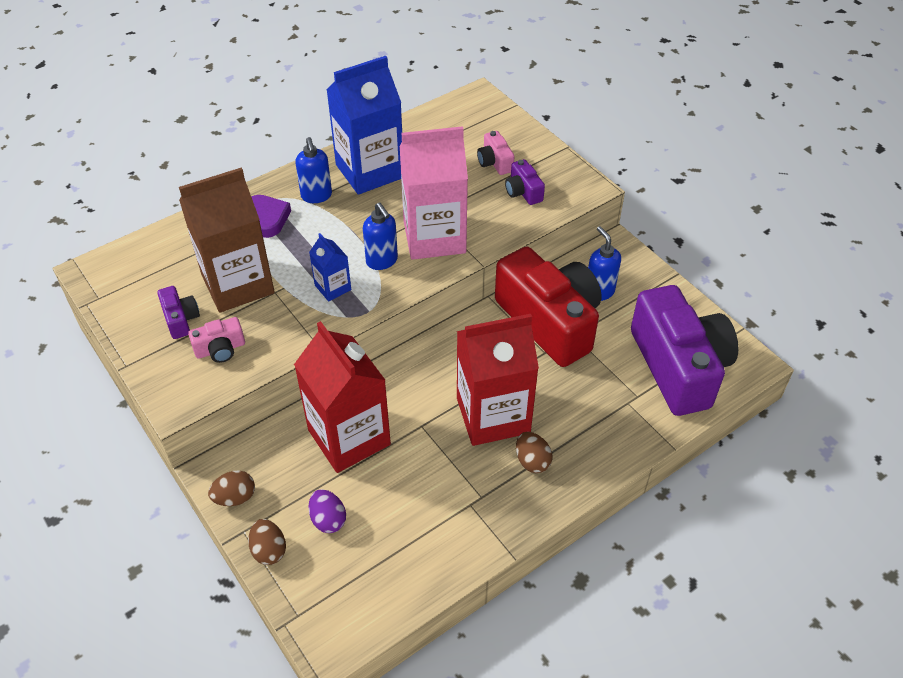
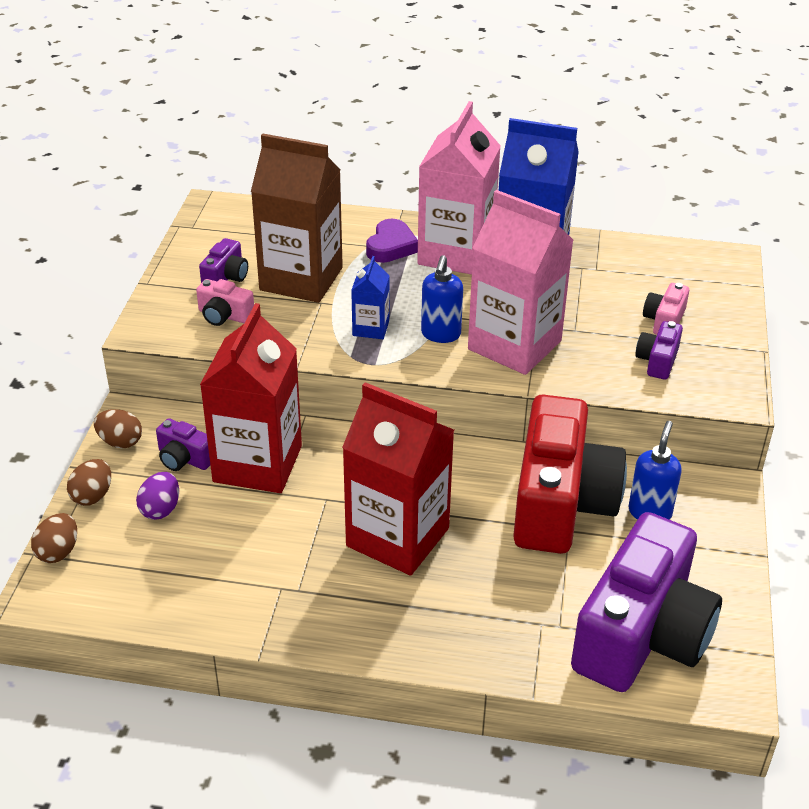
camera: 45 degrees right, 10 degrees down
blue soap dispenser [295,137,332,203] -> pink carton [417,101,501,275]
brown egg [516,432,552,473] -> brown egg moved to [31,513,77,563]
none -> purple camera [156,418,210,471]

